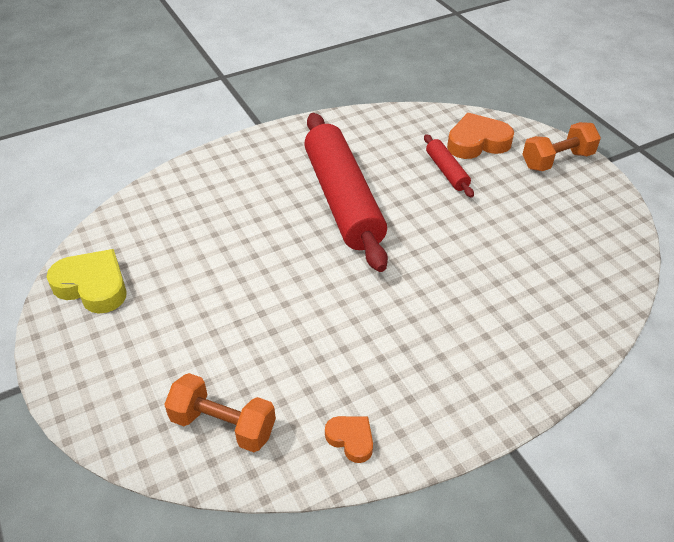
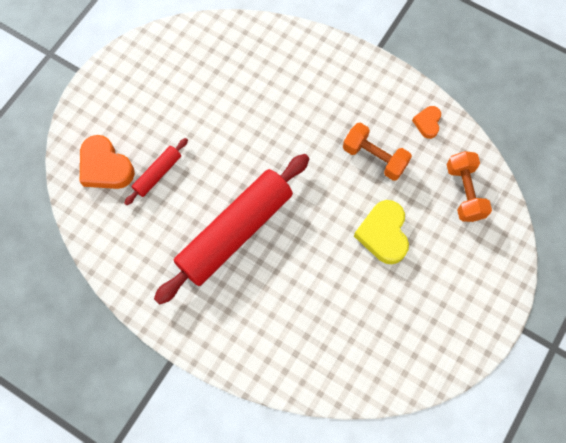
camera: 120 degrees left, 25 degrees up
yellow heart [47,249,127,314] -> yellow heart moved to [354,200,409,264]
orange dumbbell [522,122,601,171] -> orange dumbbell moved to [343,123,412,181]

